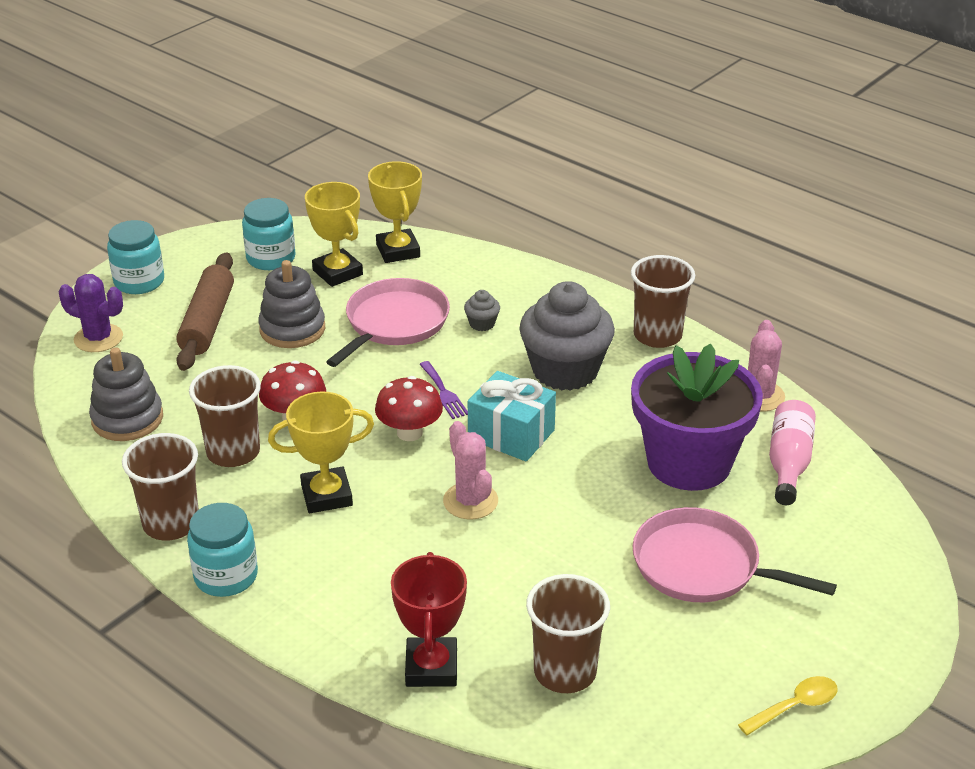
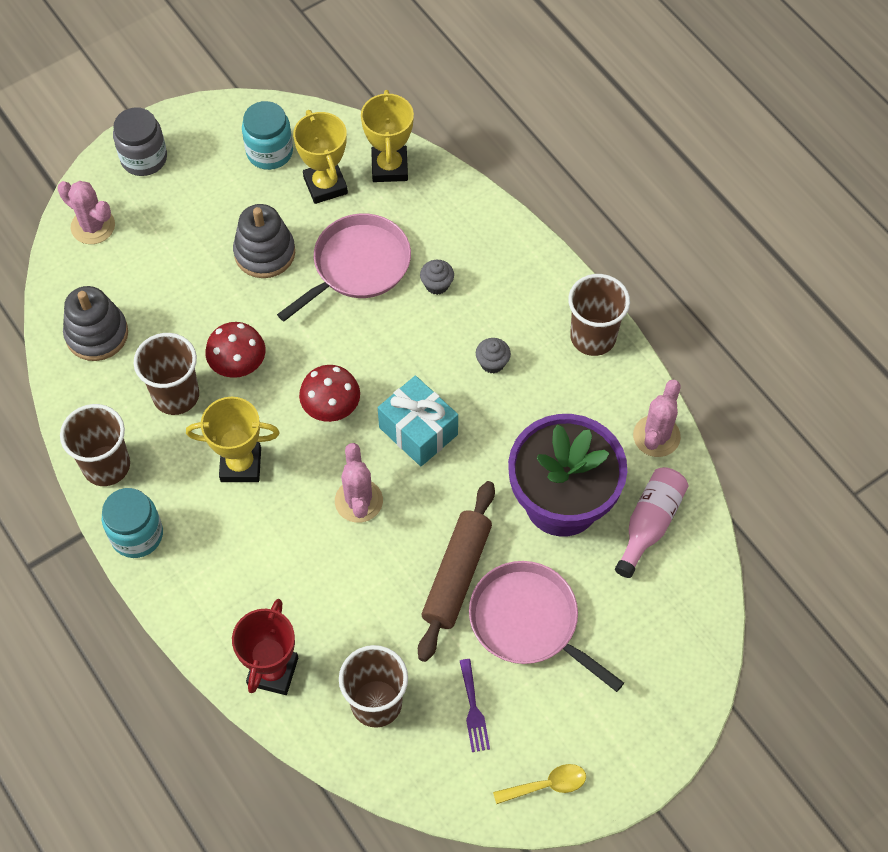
camera: 15 degrees right, 25 degrees up
purple cactus [59,274,123,352] -> pink cactus [57,181,115,244]
turquoise jar [107,220,164,294] -> grey jar [113,108,167,176]
brown rolling pin [176,252,234,371] -> brown rolling pin moved to [418,481,495,662]
purple fork [419,361,468,419] -> purple fork moved to [460,659,490,752]
grey cupcake [519,281,615,391] -> grey cupcake [476,338,511,373], size x0.40

